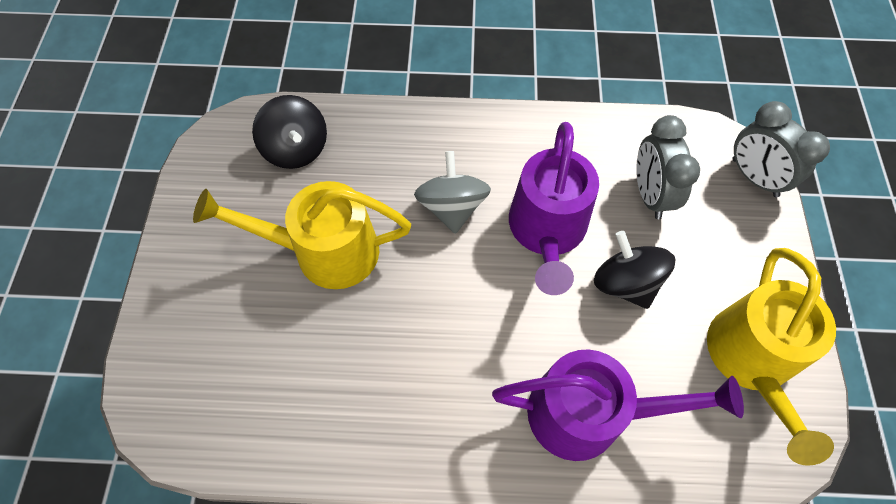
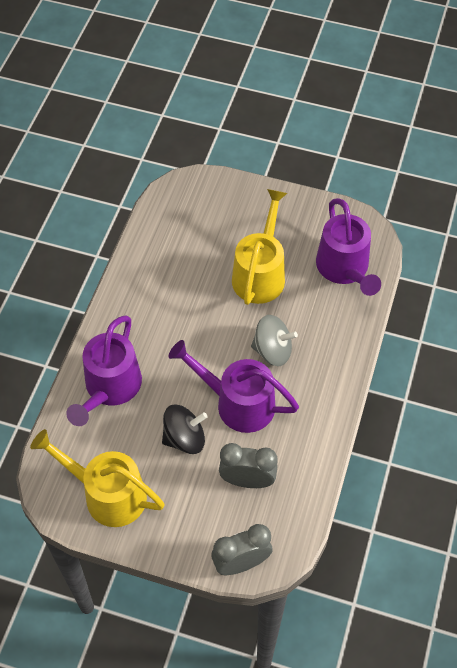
camera: 105 degrees right, 5 degrees down
black spinning top [252,95,327,169] -> purple watering can [316,198,381,296]

